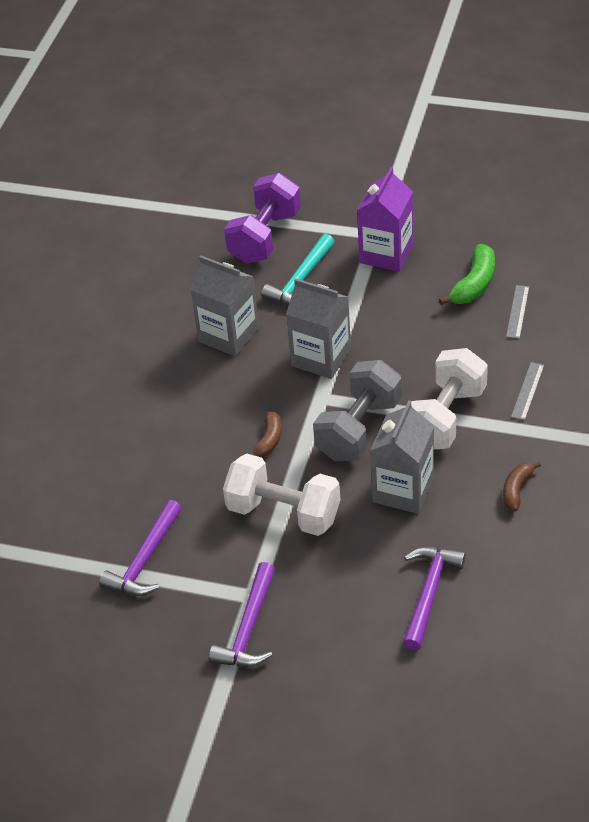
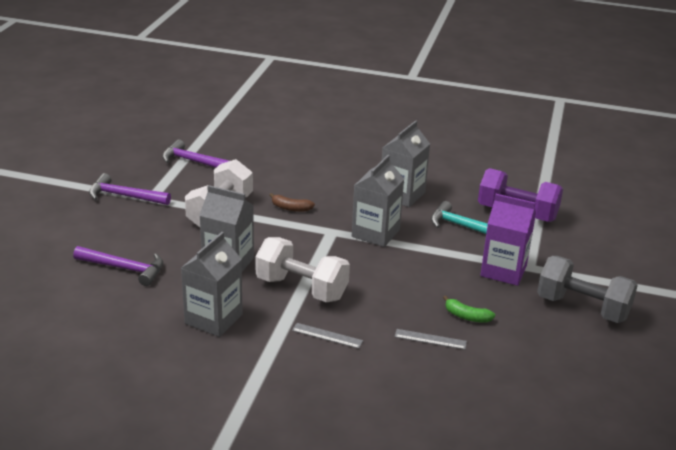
camera: 85 degrees right, 15 degrees down
grey dumbbell [313,360,402,461] -> grey dumbbell moved to [537,256,638,323]
green banana [439,244,495,305] -> green banana [443,296,495,323], size x0.65
brown banana [503,462,541,511] -> grey carton [181,232,243,337]

